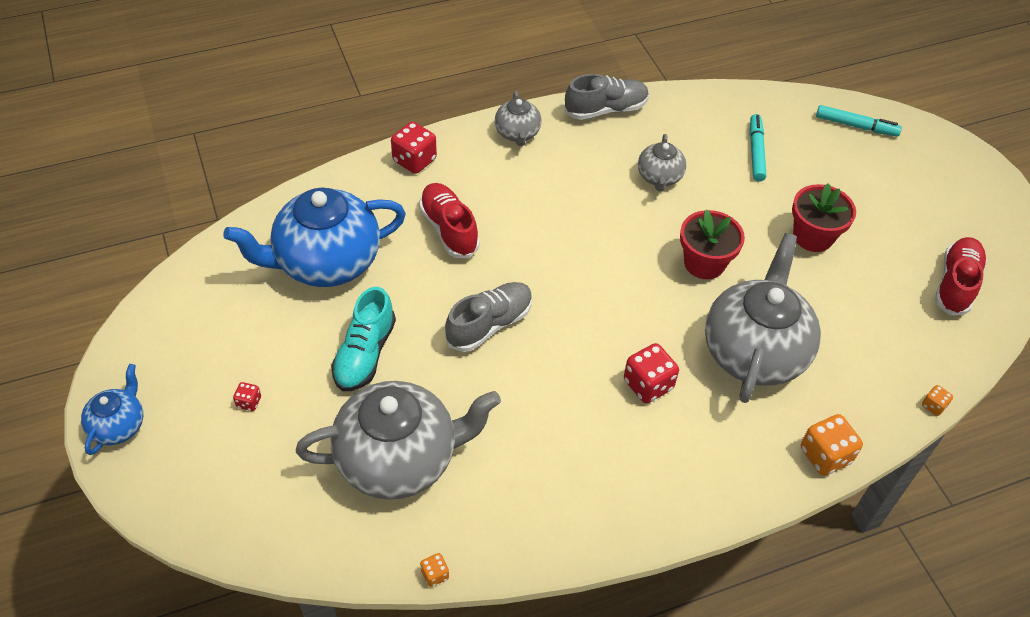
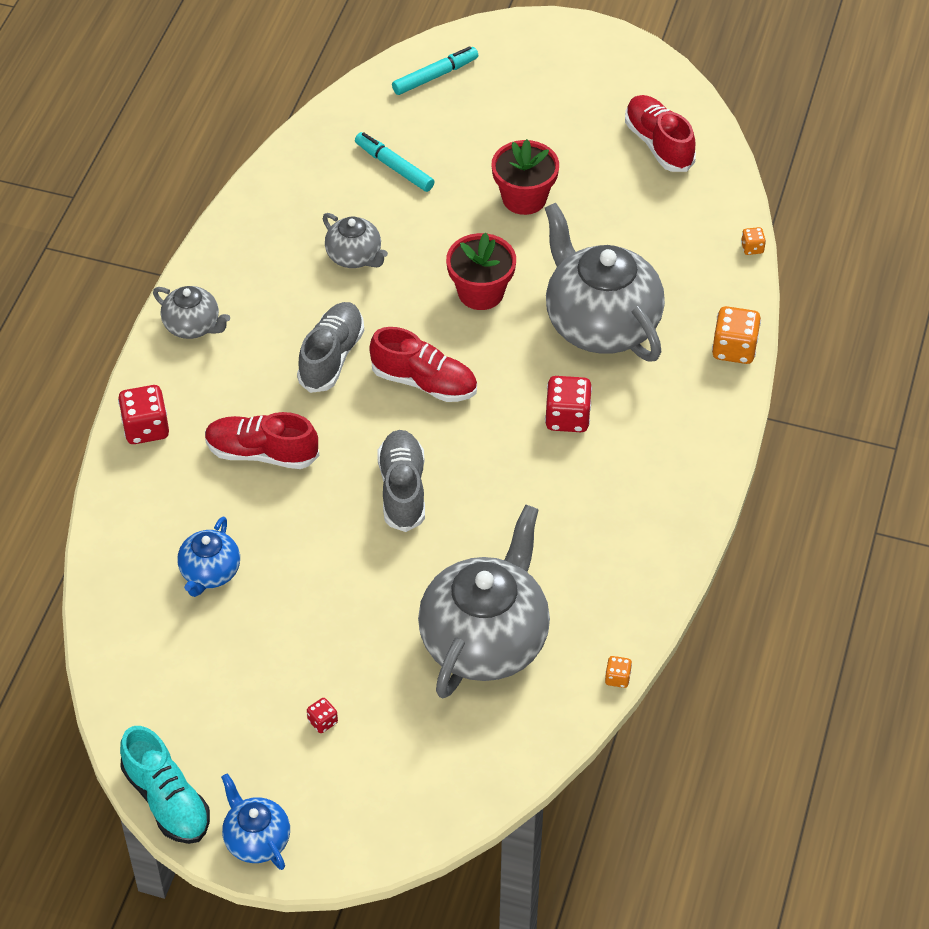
camera: 50 degrees left, 0 degrees up
blue teapot [223,187,406,287] -> blue teapot [177,517,240,597], size x0.49
turquoise shoe [331,287,396,391] -> turquoise shoe moved to [120,726,210,844]
grey shoe [564,74,649,120] -> grey shoe moved to [297,302,364,393]
none -> red shoe [369,327,477,402]

